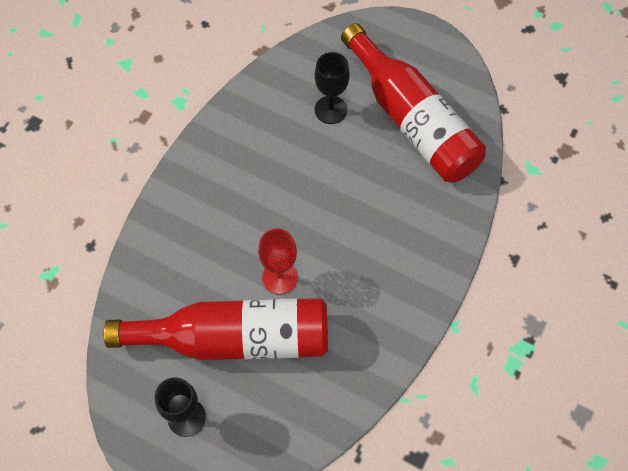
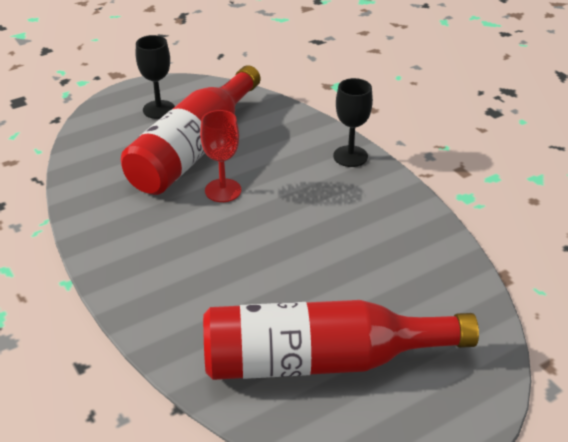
camera: 120 degrees right, 25 degrees down
black goblet [315,52,350,124] -> black goblet moved to [333,78,373,167]

